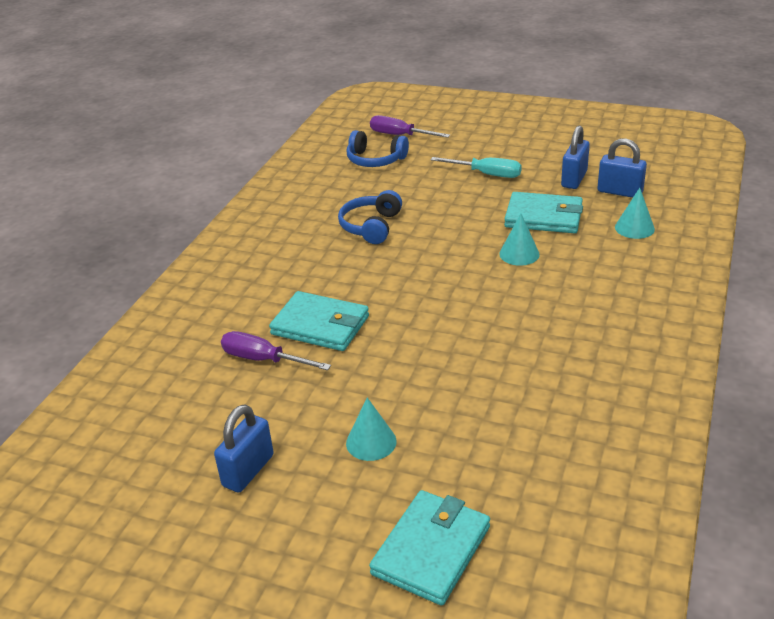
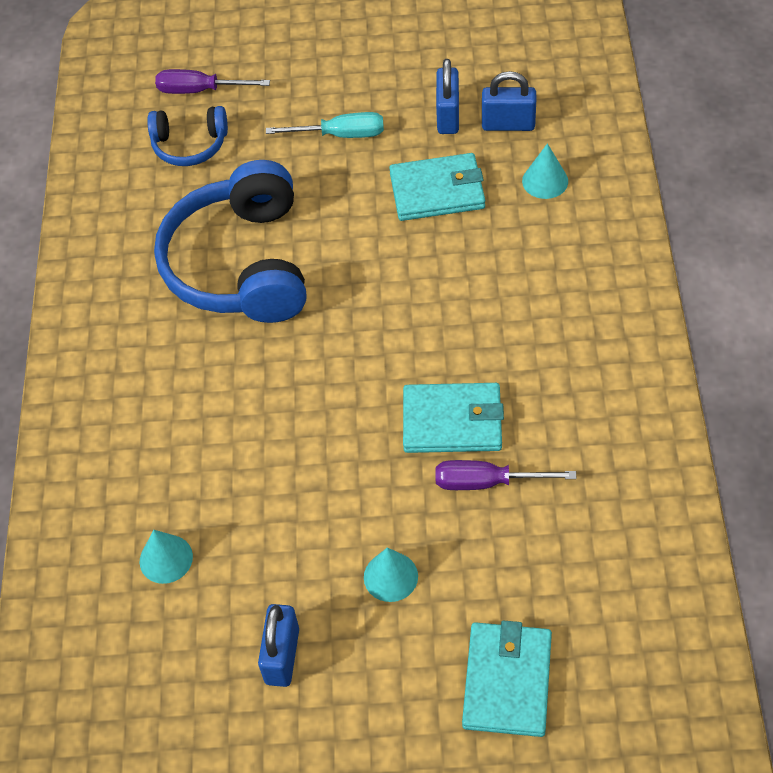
camera: 20 degrees left, 20 degrees up
purple screwdriver [221,331,331,370] -> purple screwdriver moved to [436,460,576,490]
turquoise wallet [269,291,369,351] -> turquoise wallet moved to [403,383,504,453]
blue headphones [338,190,402,244] -> blue headphones [154,160,307,323], size x1.98
turquoise cone [499,214,540,266] -> turquoise cone moved to [140,530,193,584]

